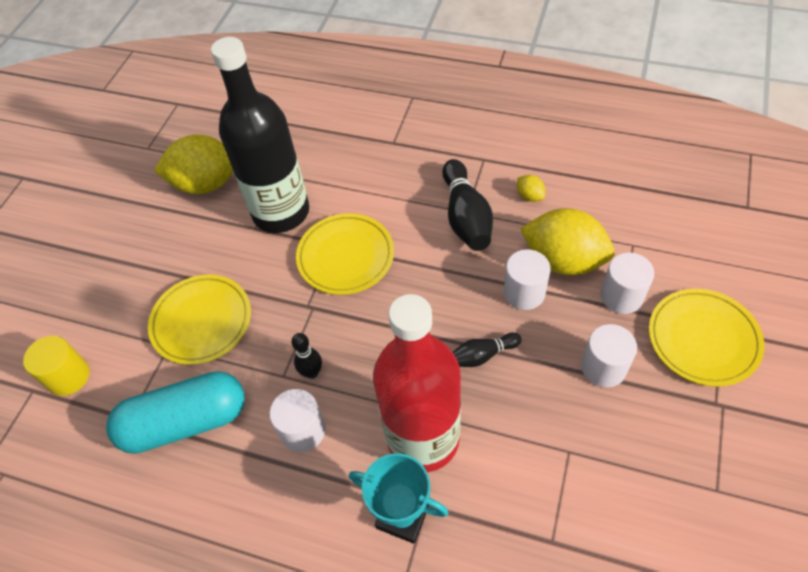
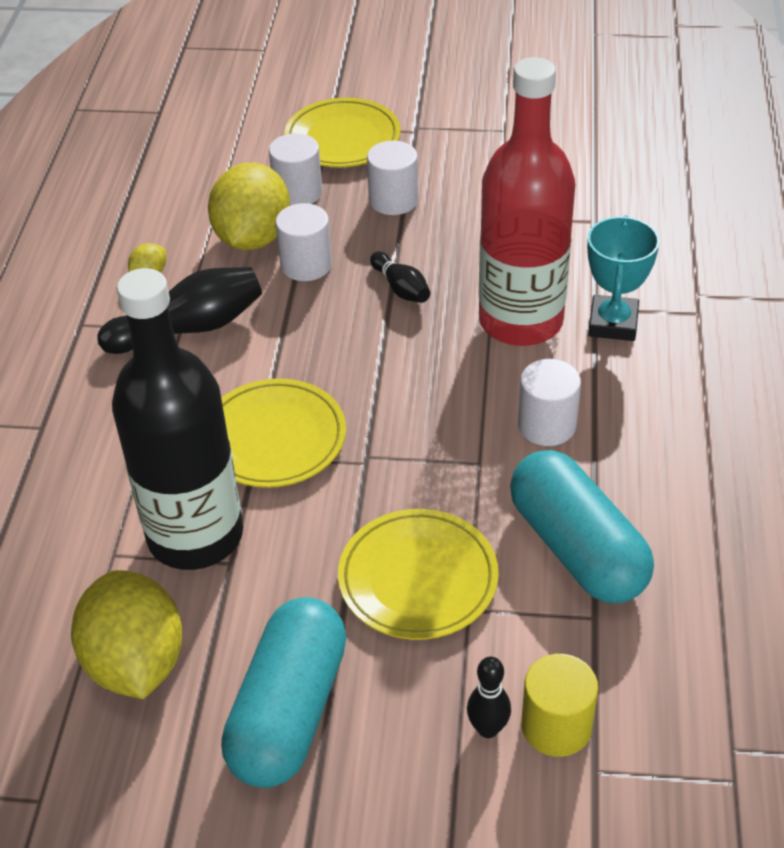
camera: 105 degrees left, 10 degrees down
black bowling pin [291,333,322,379] -> black bowling pin moved to [467,657,511,738]
none -> turquoise capsule [221,597,347,788]

